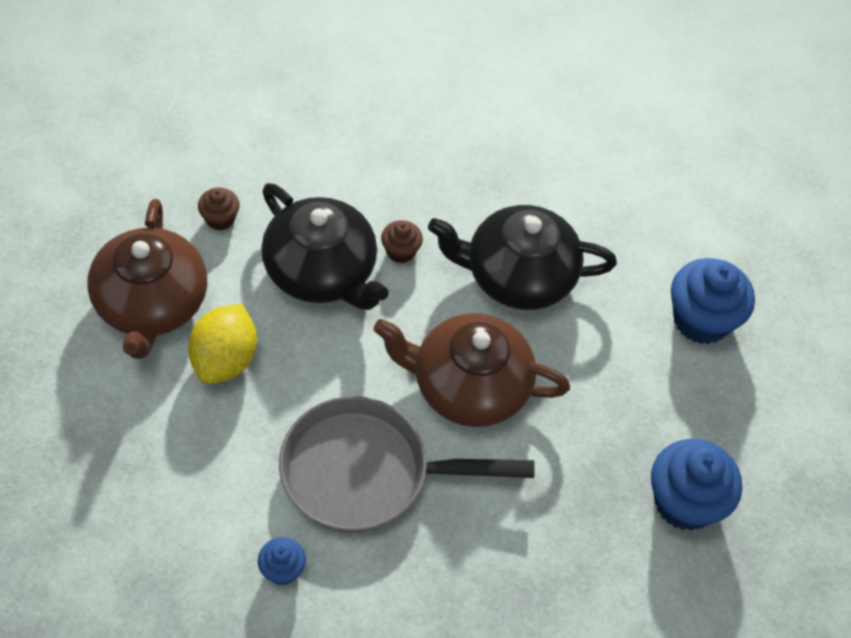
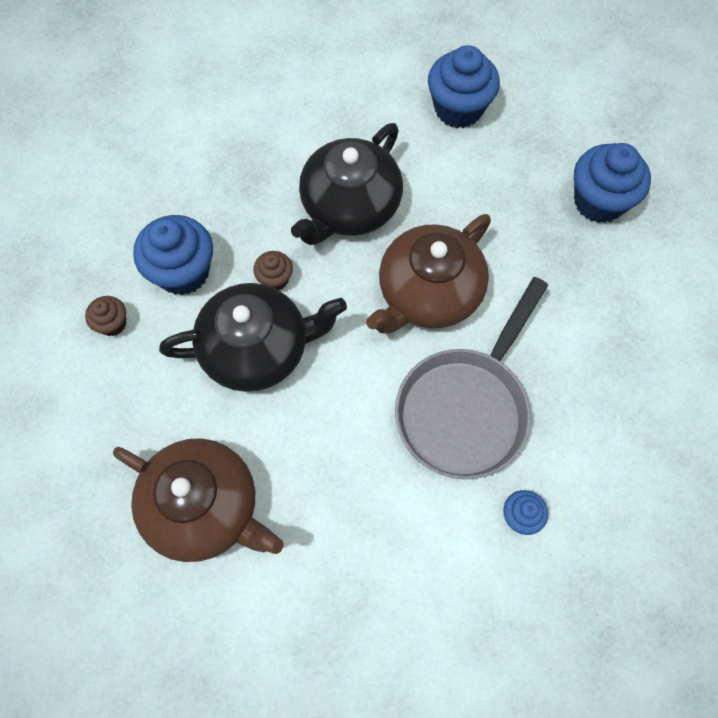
camera: 55 degrees left, 10 degrees up
yellow lemon [188,304,257,384] -> none
brown cupcake [198,187,240,230] -> brown cupcake moved to [85,296,126,336]
none -> blue cupcake [133,215,213,295]

